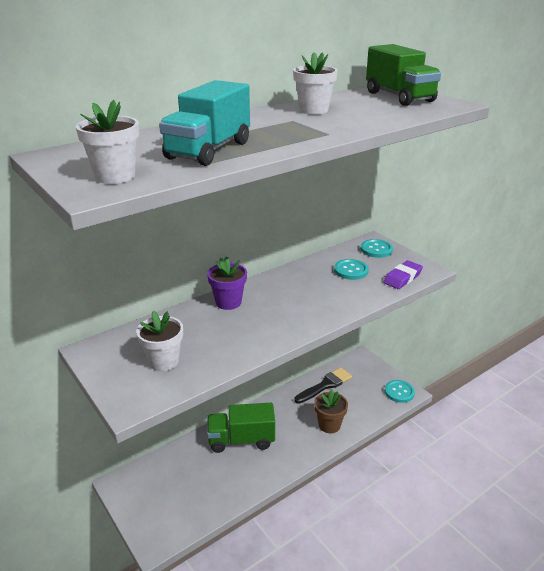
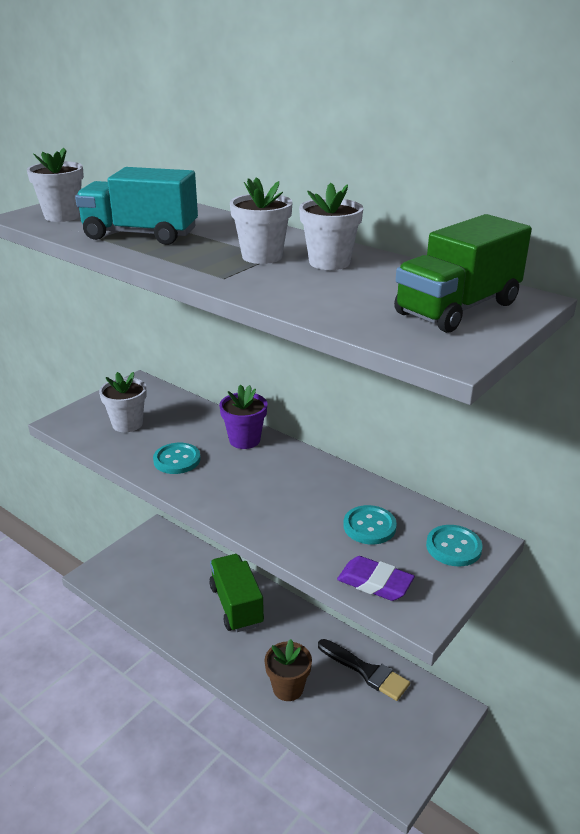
camera: 75 degrees right, 0 degrees up
turquoise button [385,380,415,403] -> turquoise button moved to [153,443,201,474]
none -> white flower pot [230,177,293,264]

